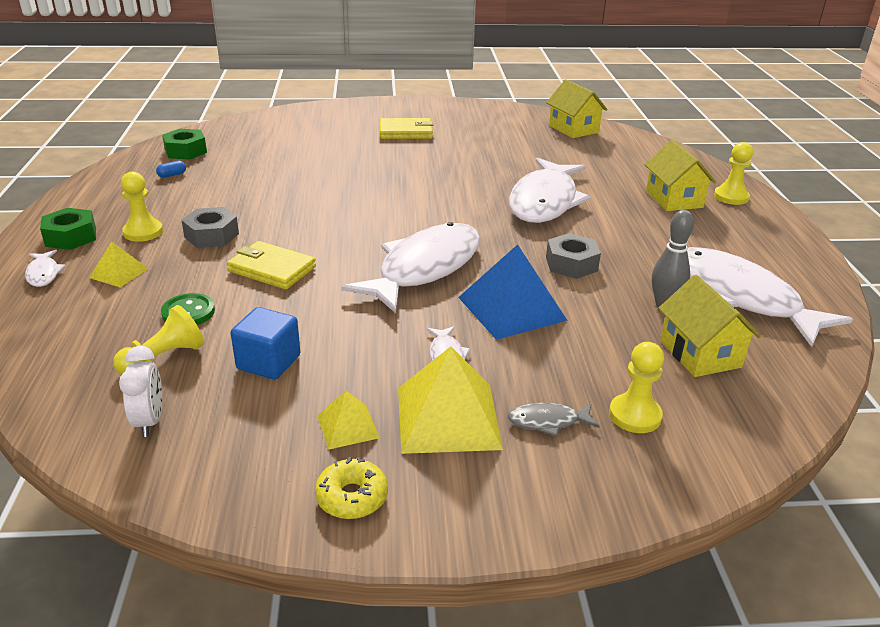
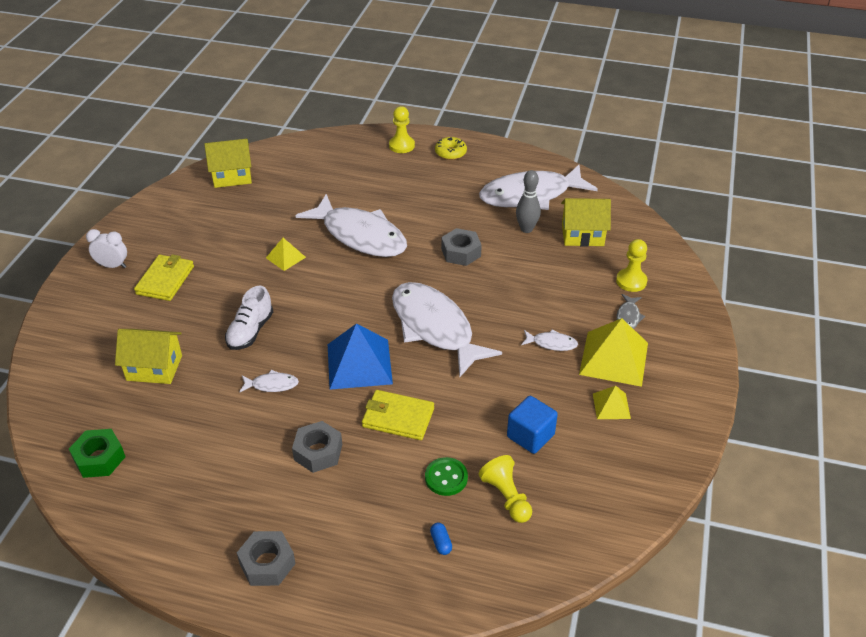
camera: 70 degrees left, 10 degrees up
white fish [25,250,66,287] -> white fish moved to [239,370,299,392]
green nut [40,208,96,250] -> grey nut [237,531,296,586]
yellow pyramid [89,241,148,287] -> yellow pyramid moved to [266,238,306,271]
white clock [119,346,162,437] -> white clock moved to [86,229,127,268]
yellow pawn [121,172,163,242] -> none
blue capsule [156,161,186,178] -> blue capsule moved to [430,523,452,555]
yellow wallet [227,241,316,289] -> yellow wallet turned 60 degrees clockwise [362,390,434,440]
yellow donut [315,457,388,519] -> yellow donut moved to [435,137,467,160]
blue pyramid [458,244,568,340] -> blue pyramid moved to [328,324,393,390]
yellow house [645,140,716,211] -> yellow house moved to [115,329,182,384]
none -> white shoe [225,286,273,350]

